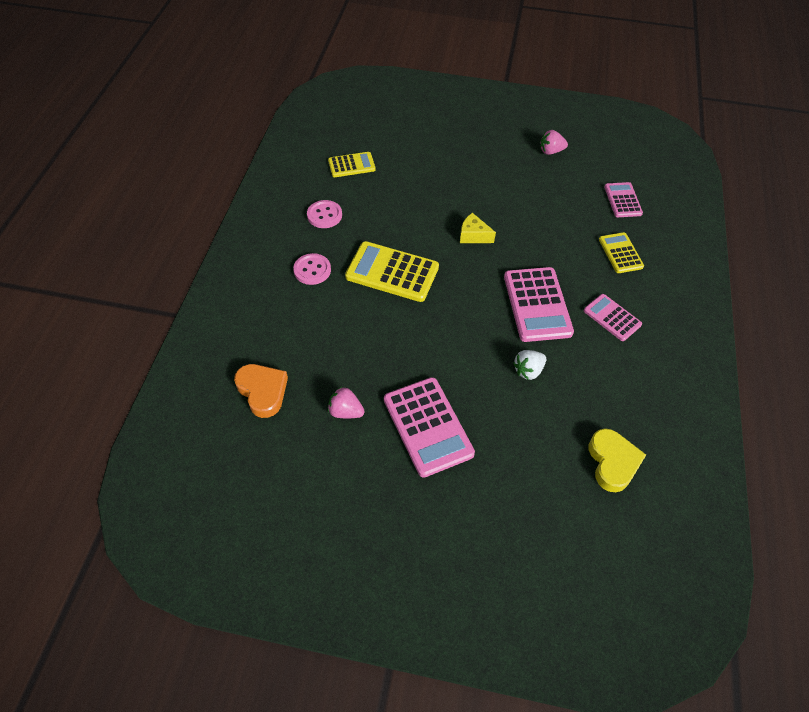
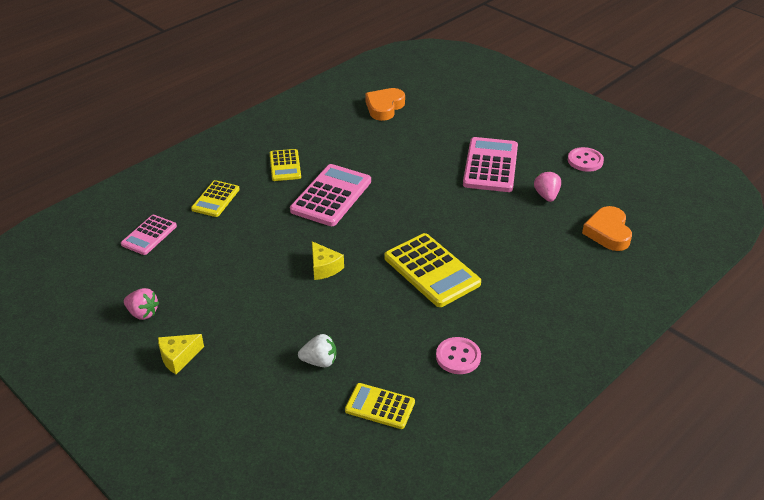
camera: 145 degrees left, 15 degrees down
pink button [293,253,331,285] -> pink button moved to [568,147,604,172]
pink strawberry [328,387,365,418] -> pink strawberry turned 150 degrees counterclockwise [534,171,561,202]
white strawberry [513,350,546,380] -> white strawberry moved to [298,334,336,367]
pink calculator [584,294,642,341] -> yellow calculator [270,149,301,181]
yellow heart [589,428,646,492] -> orange heart [365,88,405,121]
none -> yellow cheese [158,334,204,374]

